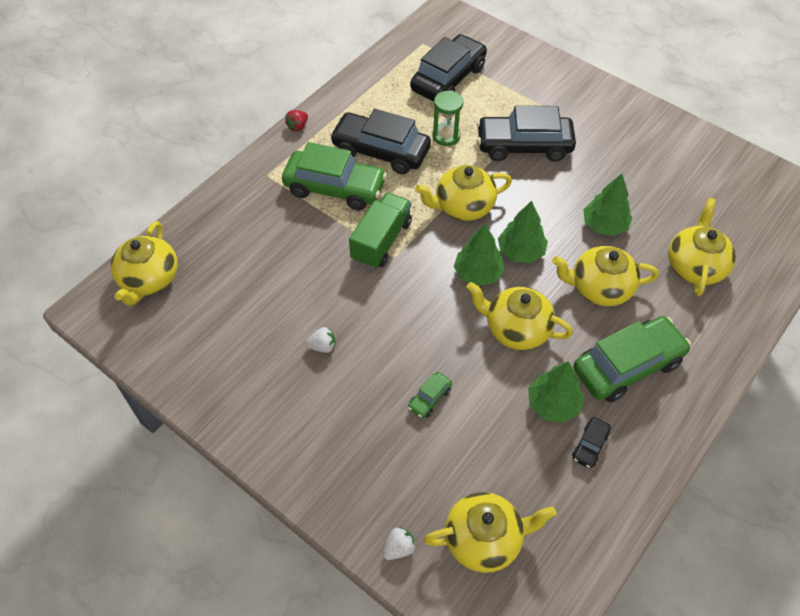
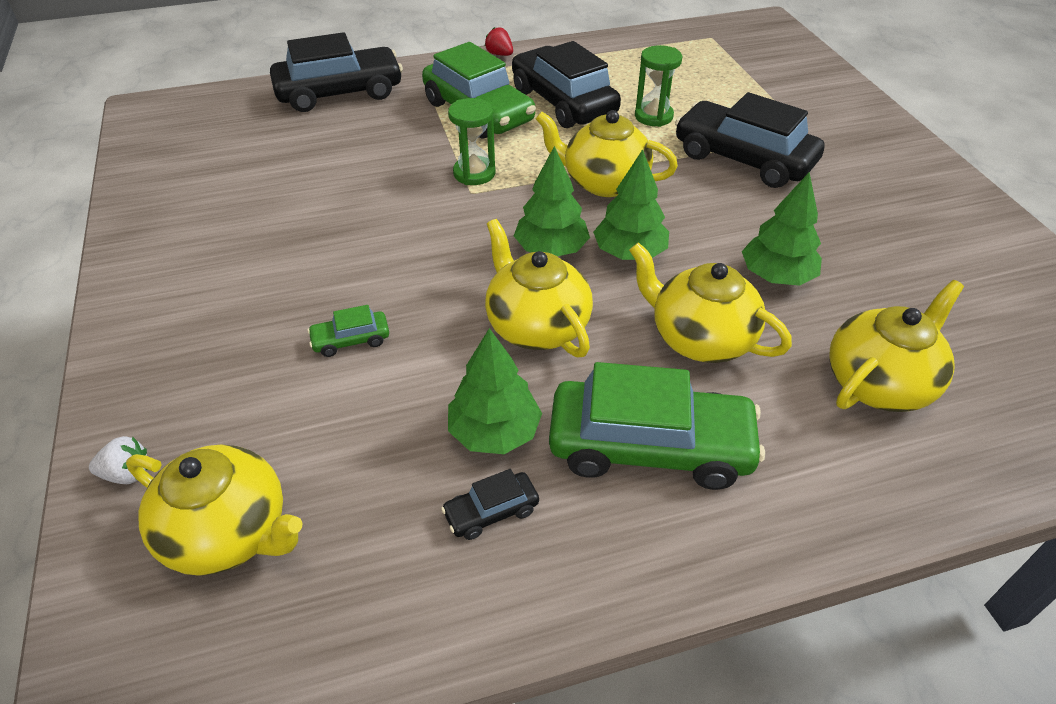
camera: 35 degrees right, 10 degrees down
yellow teapot [111,221,178,306] -> none
red strawberry [285,110,308,131] -> red strawberry turned 60 degrees clockwise [484,27,513,56]
white strawberry [305,327,335,353] -> none
green truck [349,192,412,269] -> green hourglass [448,98,495,185]
black car [410,34,487,102] -> black car moved to [270,32,403,112]

